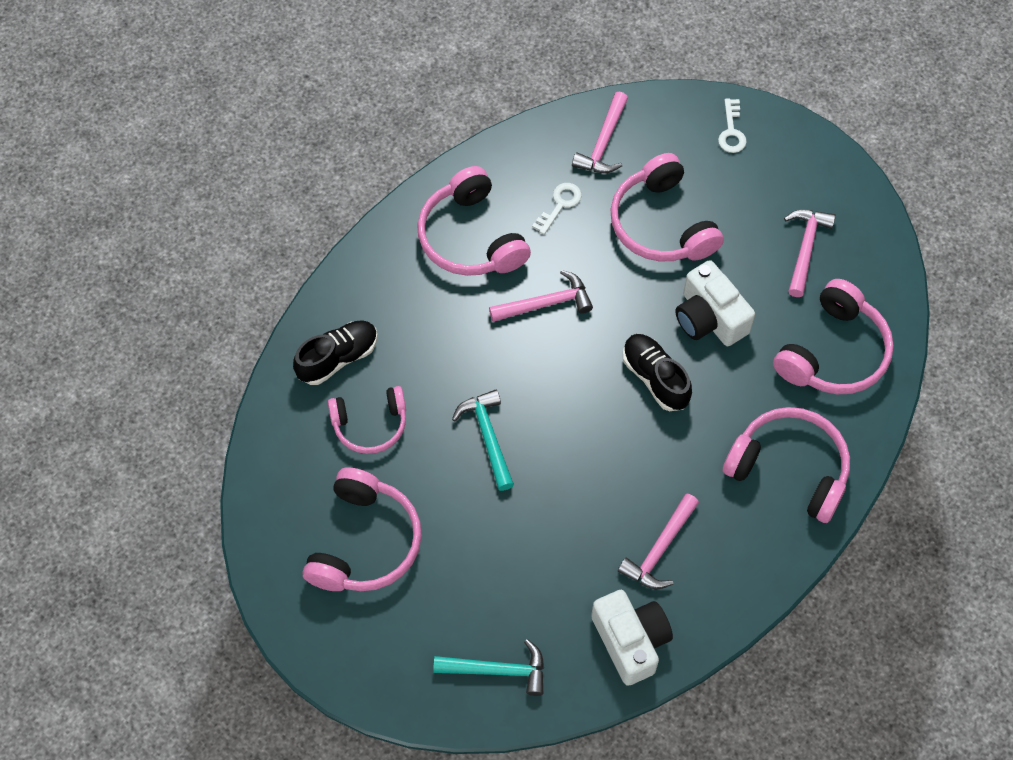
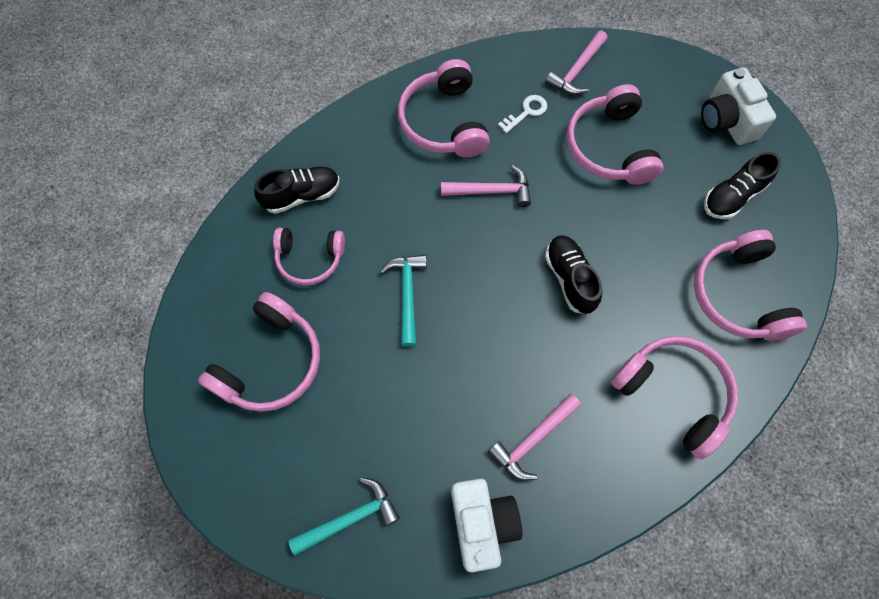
camera: 15 degrees right, 5 degrees up
turquoise hammer [433,639,544,696] -> turquoise hammer turned 45 degrees counterclockwise [288,477,400,556]
white camera [675,260,755,346] -> white camera moved to [701,68,776,145]
white key [718,98,747,153] -> none
pink headphones [773,279,894,394] -> pink headphones turned 120 degrees clockwise [694,230,807,341]
pink hammer [784,210,836,297] -> black shoe [704,152,781,219]

